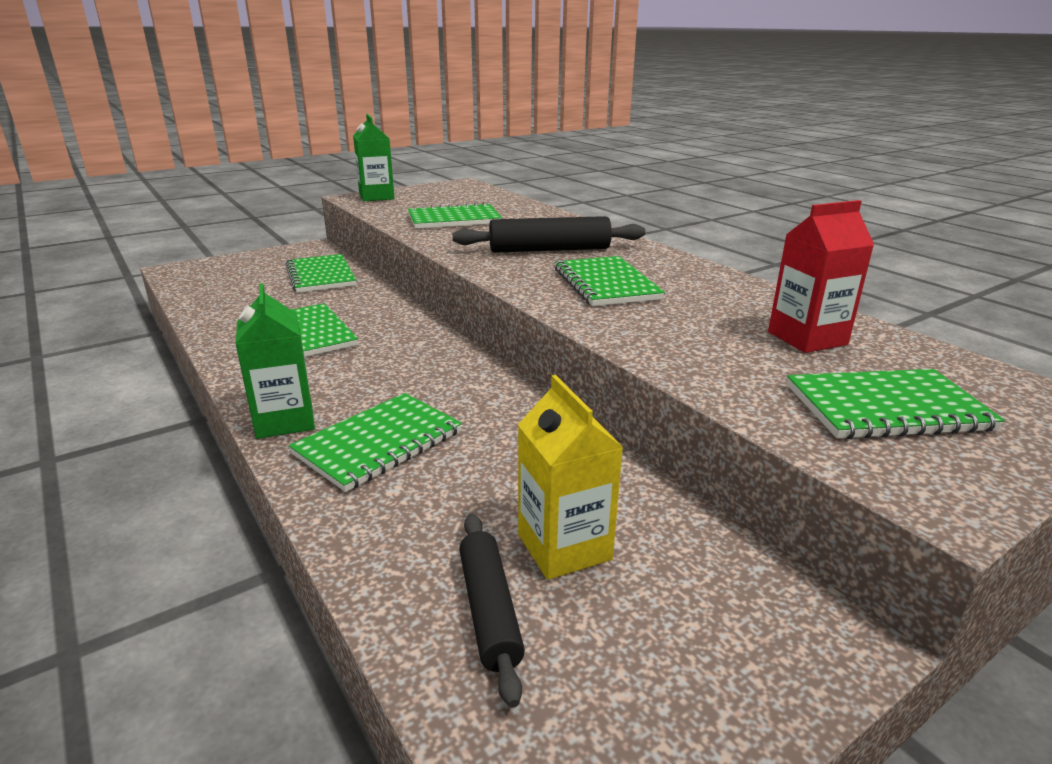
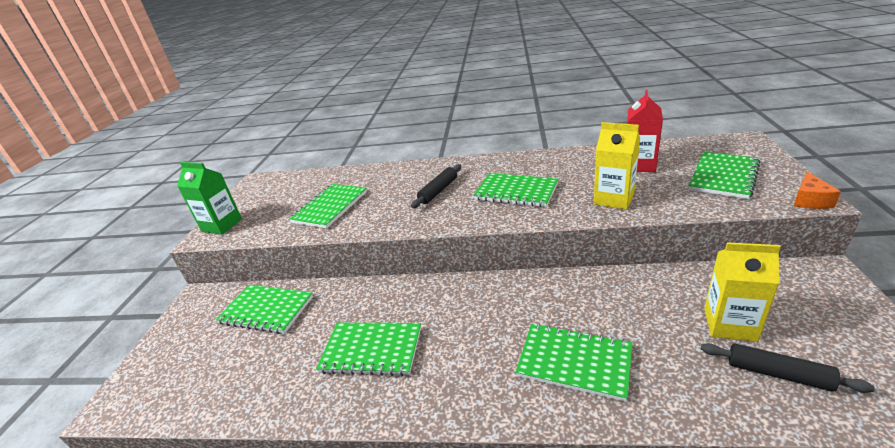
camera: 45 degrees left, 5 degrees up
green carton [235,283,315,439] -> none
green notebook [289,393,462,492] -> green notebook turned 60 degrees counterclockwise [516,323,633,402]
black rolling pin [452,216,645,253] -> black rolling pin [411,164,461,208], size x0.63
none -> yellow carton [594,122,640,210]
none -> orange cheese [793,172,841,209]

